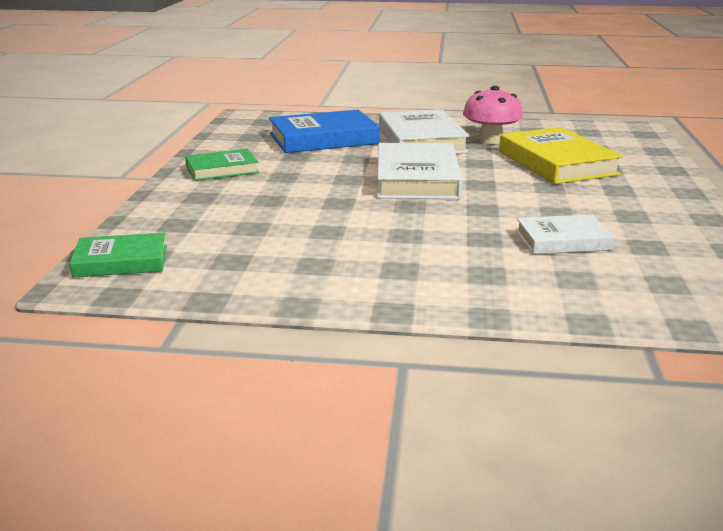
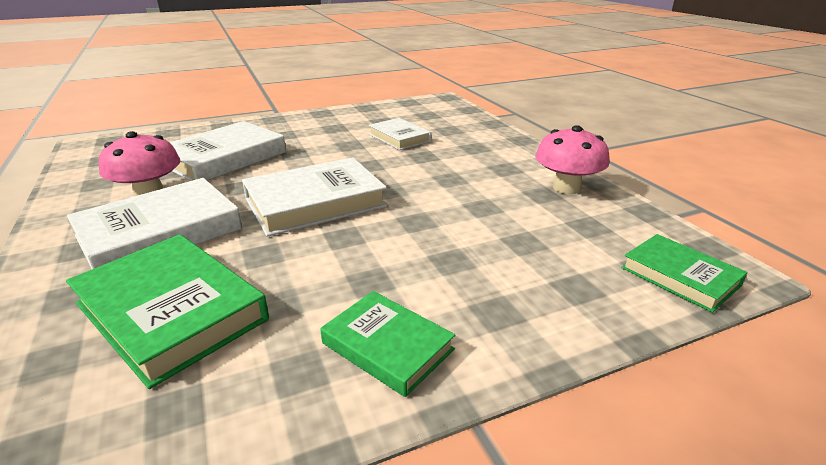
camera: 120 degrees left, 5 degrees up
blue book [269,110,380,153] -> green book [66,234,269,389]
yellow book [499,127,623,184] -> white book [169,121,286,181]
none -> pink mushroom [536,125,609,194]

